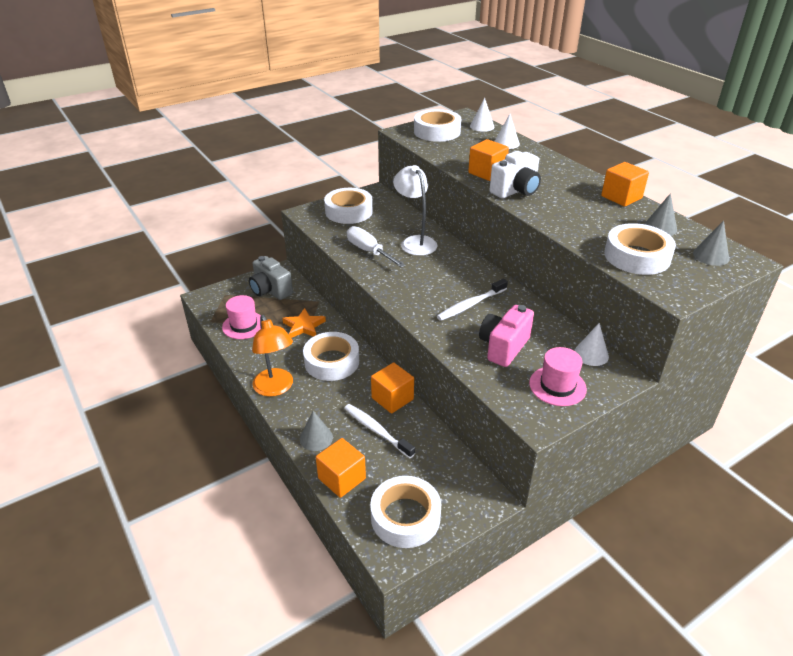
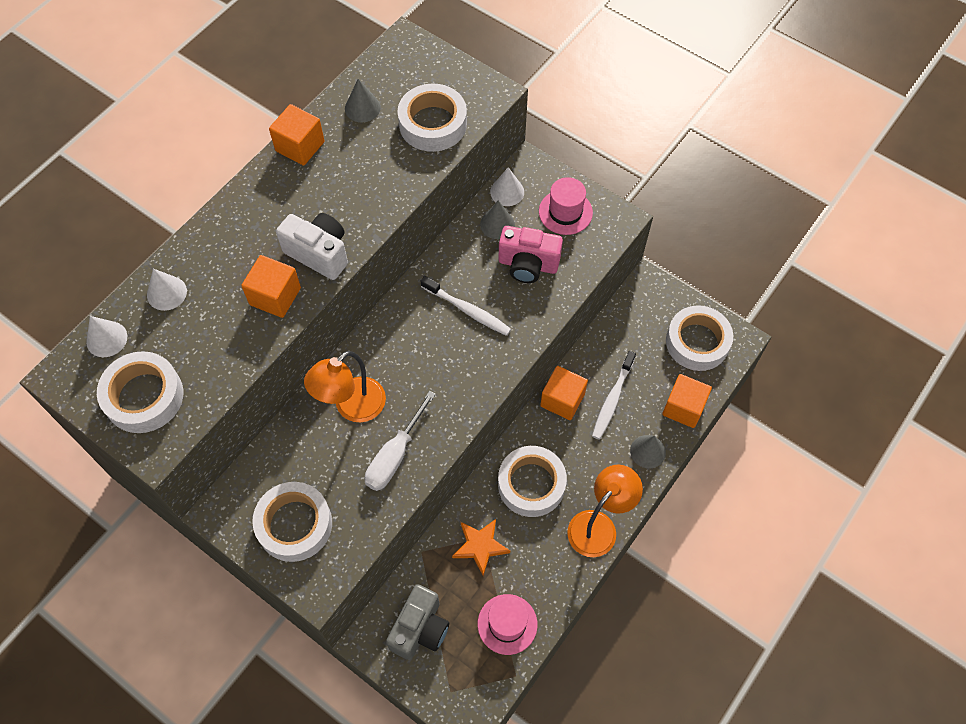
camera: 110 degrees left, 25 degrees up
white lamp [393,165,438,256] -> orange lamp [304,351,386,422]
grey cone [693,220,729,266] -> grey cone moved to [480,201,515,239]

